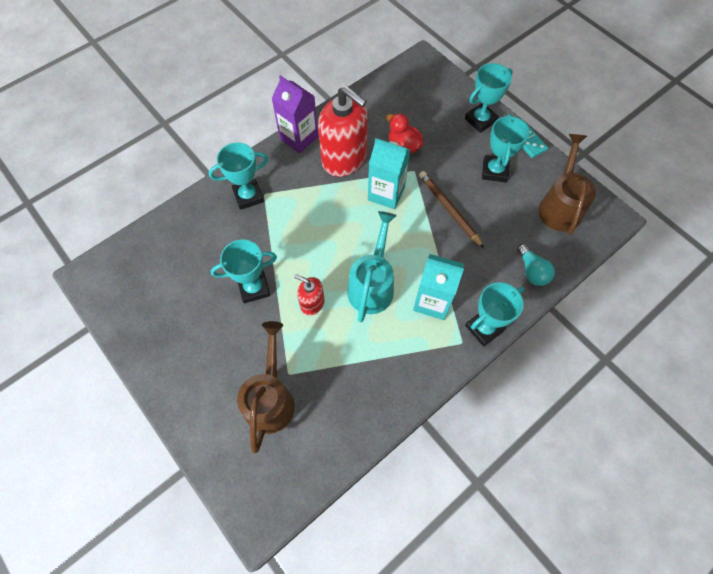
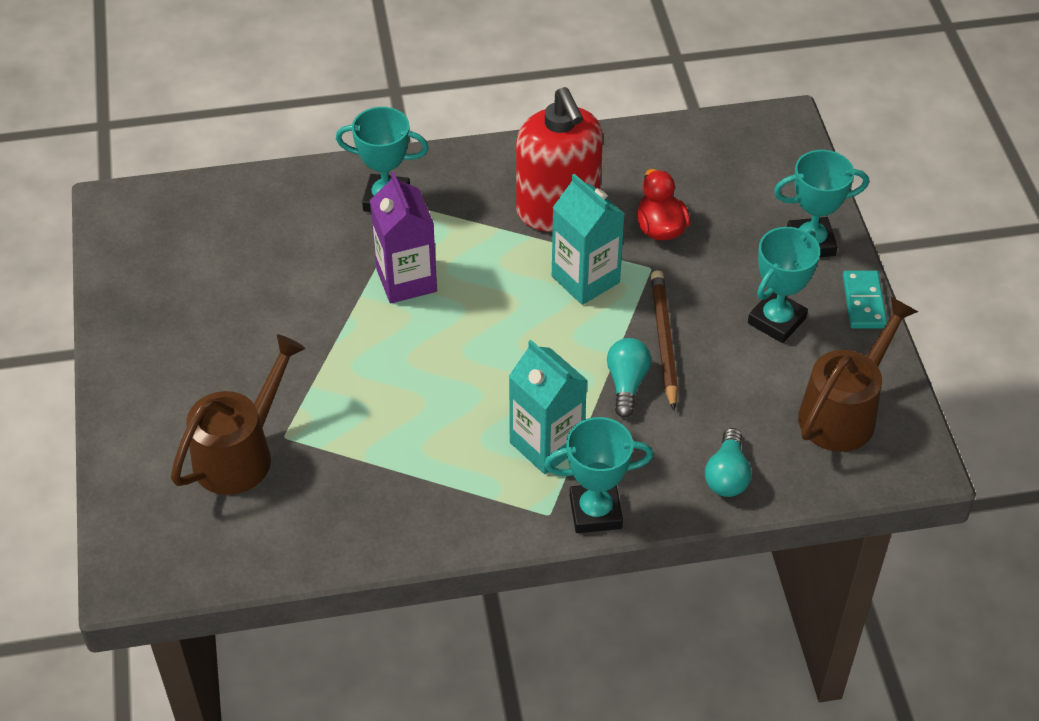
camera: 30 degrees right, 15 degrees down
turquoise trophy [211,239,277,303] -> none
purple carton [271,75,318,153] -> purple carton moved to [370,172,437,304]
red soap dispenser [294,274,325,316] -> none
turquoise watering can [347,211,397,322] -> none
none -> turquoise light bulb [607,338,651,418]

